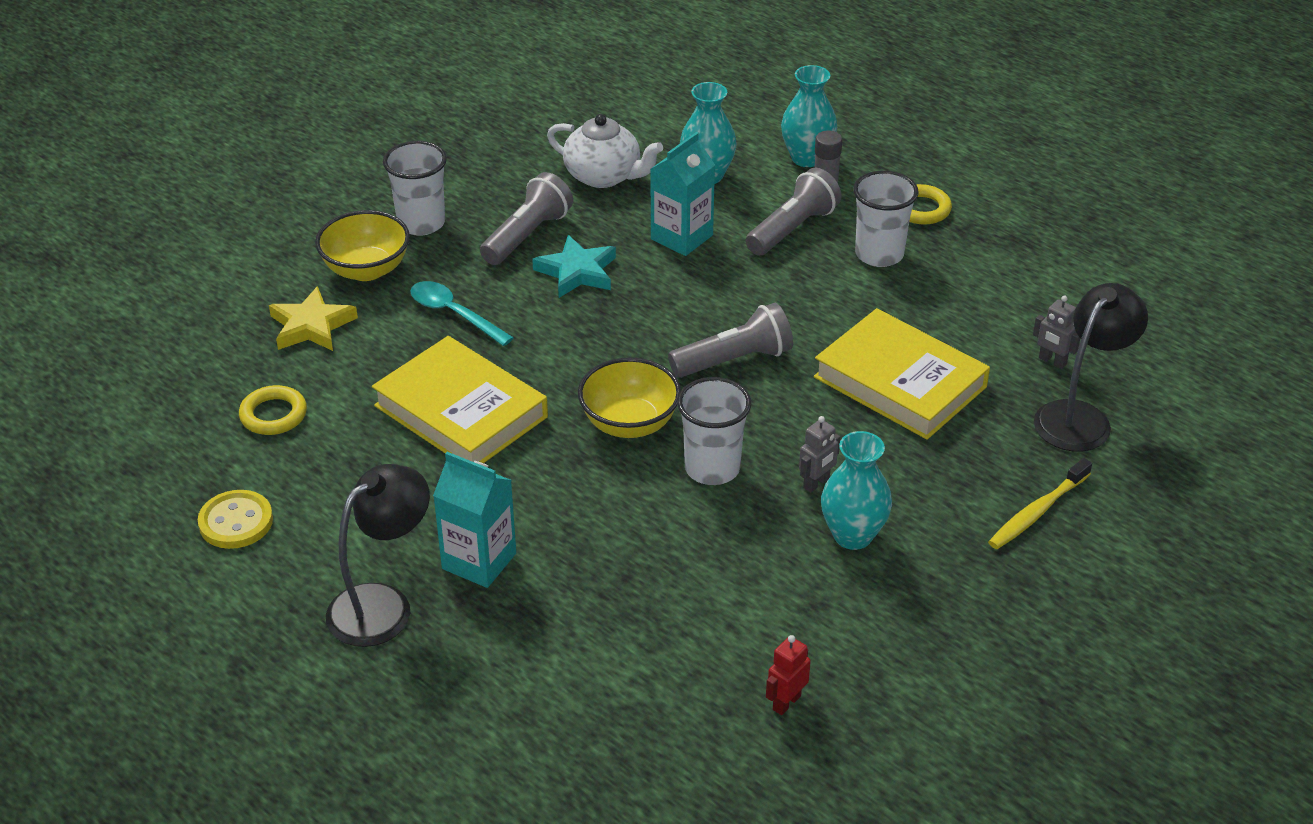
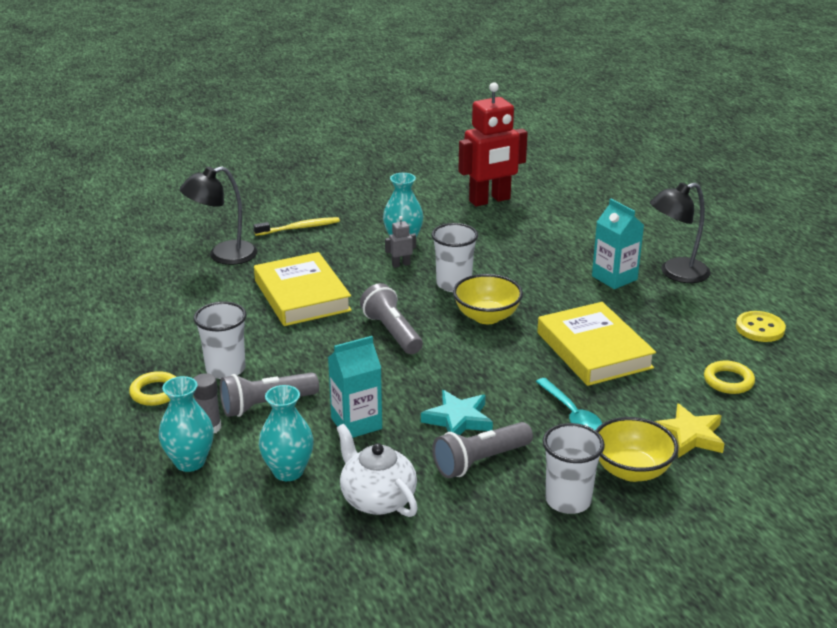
camera: 155 degrees left, 10 degrees down
grey flashlight [668,303,793,378] -> grey flashlight turned 60 degrees clockwise [360,283,423,354]
red robot [766,635,811,715] -> red robot [458,82,528,207], size x2.49
grey robot [1033,295,1080,369] -> none

